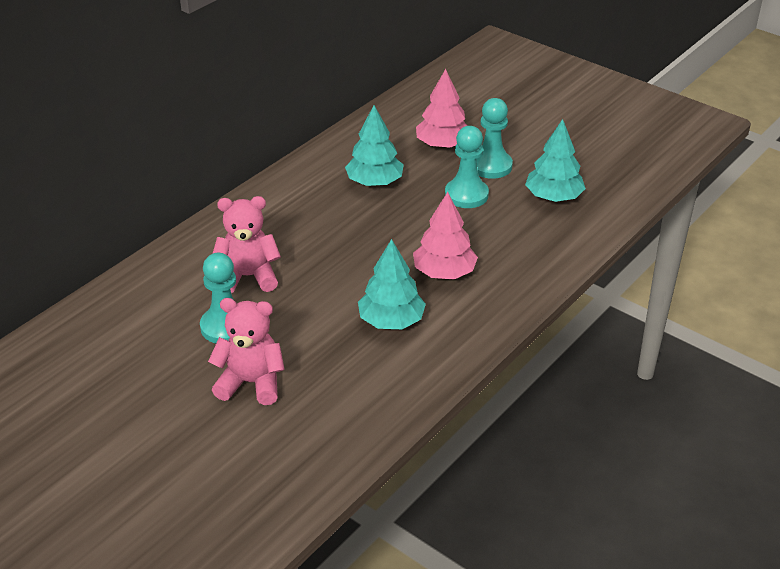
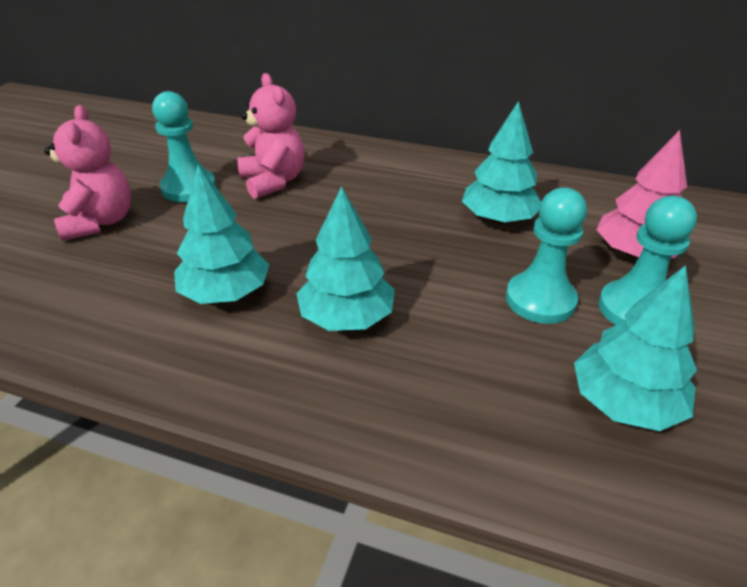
camera: 70 degrees right, 0 degrees up
pink tree [413,192,478,279] -> turquoise tree [296,186,395,331]

